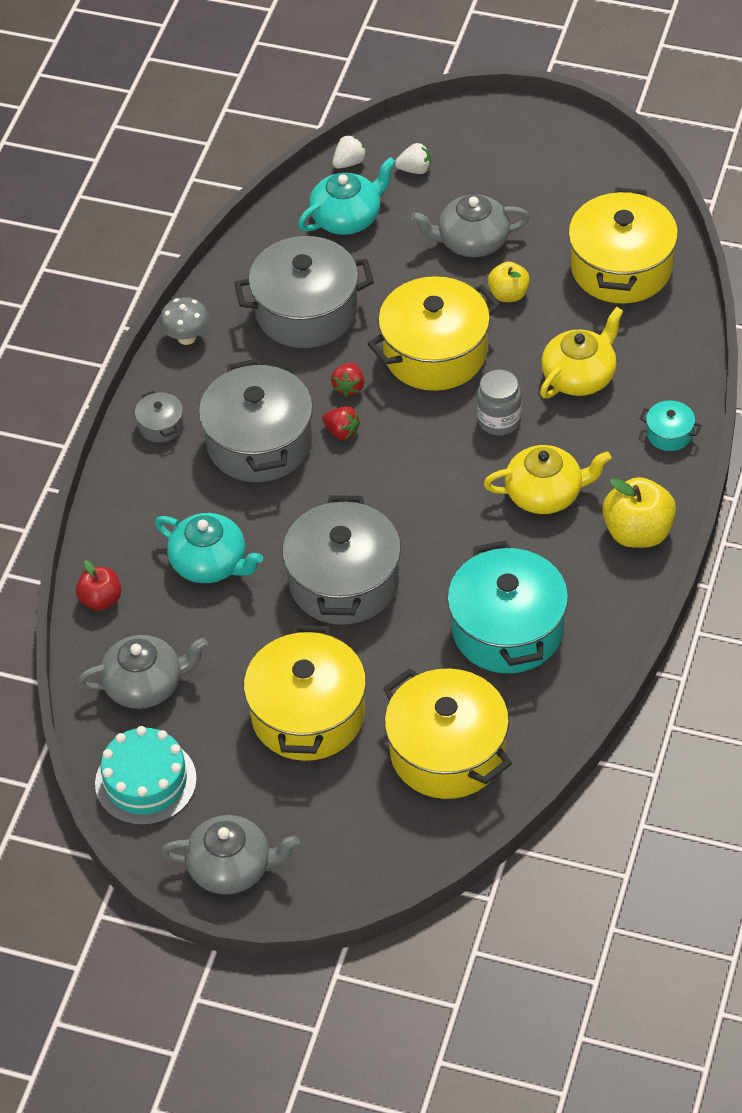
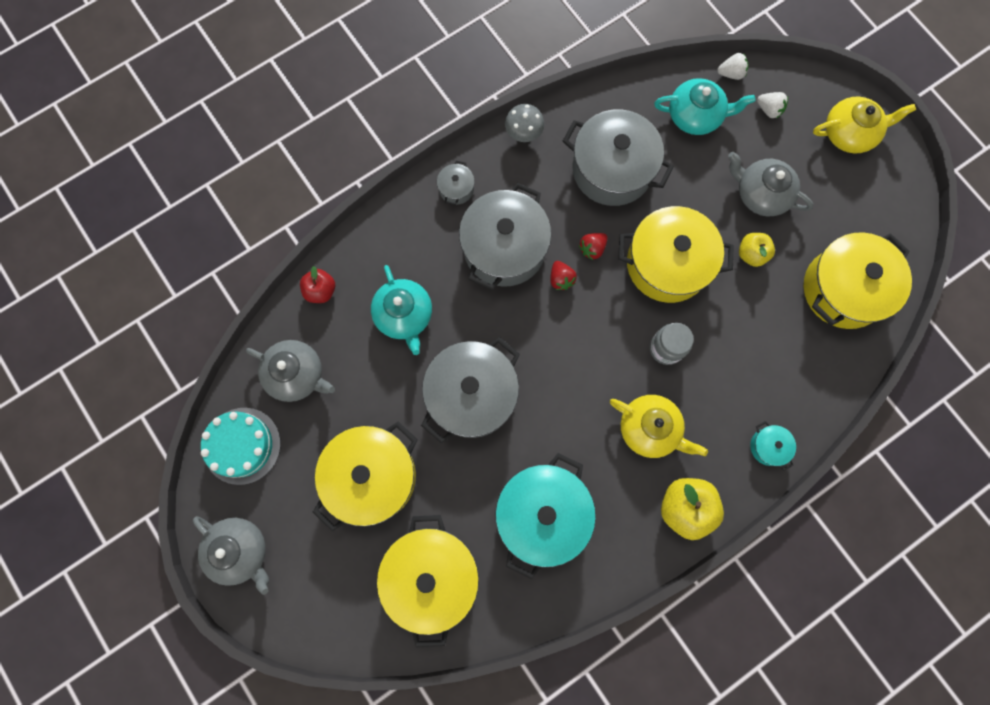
camera: 35 degrees right, 25 degrees up
yellow teapot [540,307,623,398] -> yellow teapot moved to [813,97,916,154]

